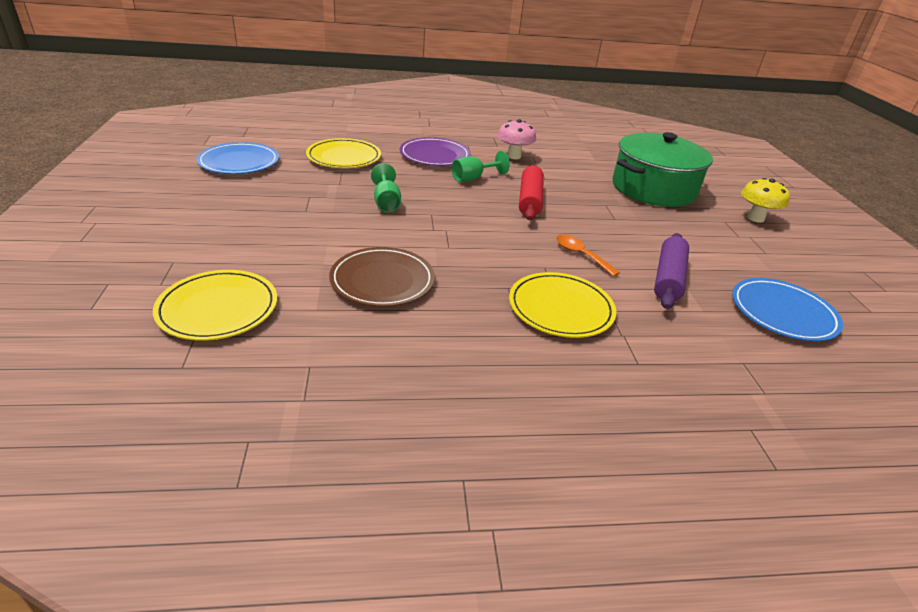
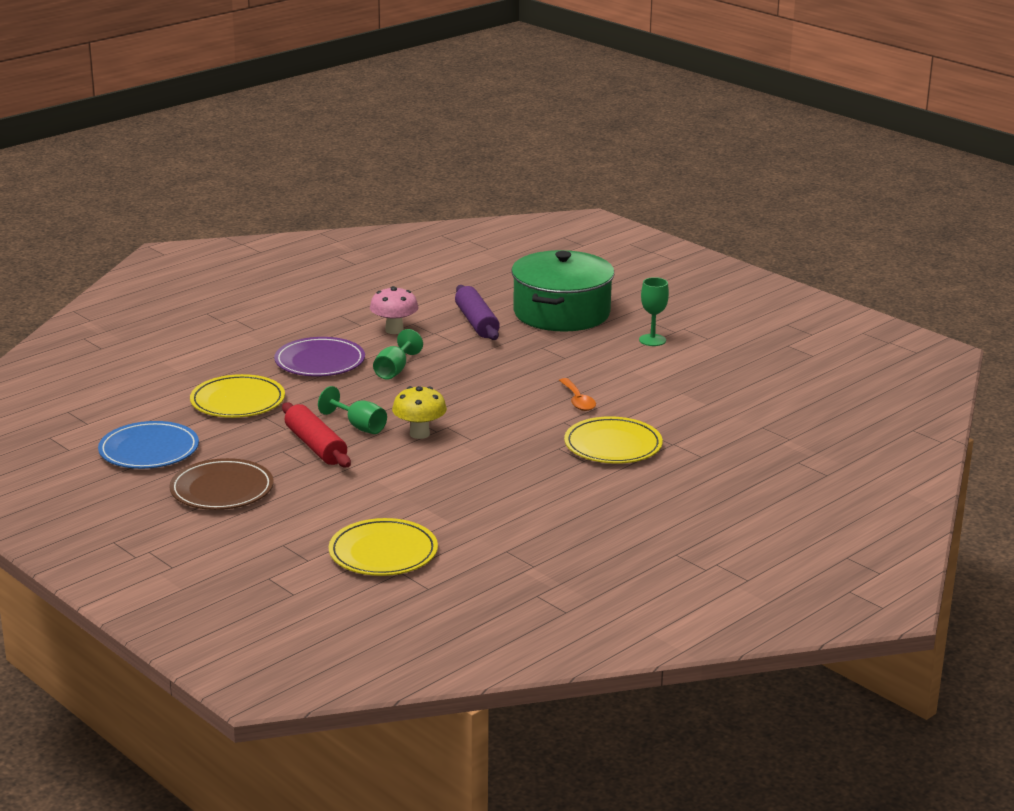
camera: 35 degrees left, 10 degrees down
brown plate [329,247,435,307] -> brown plate moved to [169,458,274,510]
red rolling pin [519,165,544,220] -> red rolling pin moved to [282,402,351,467]
orange spoon [556,235,620,277] -> orange spoon turned 120 degrees counterclockwise [559,378,596,411]
purple rolling pin [654,233,689,309] -> purple rolling pin moved to [455,285,500,340]
blue plate [732,278,843,342] -> none
yellow mushroom [741,178,790,223] -> yellow mushroom moved to [392,386,447,439]
none -> green goblet [639,277,669,346]

